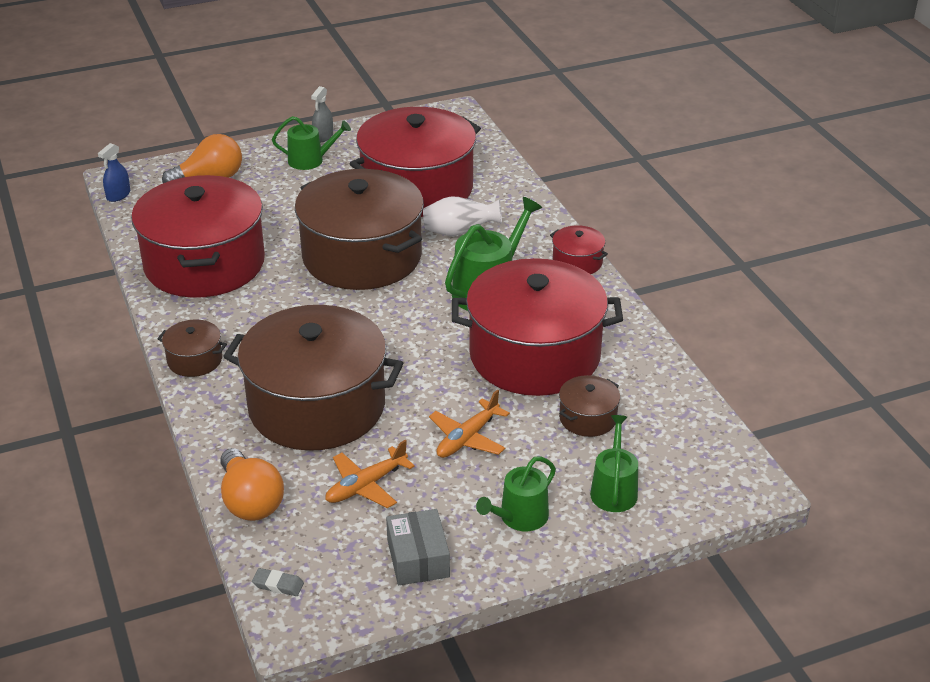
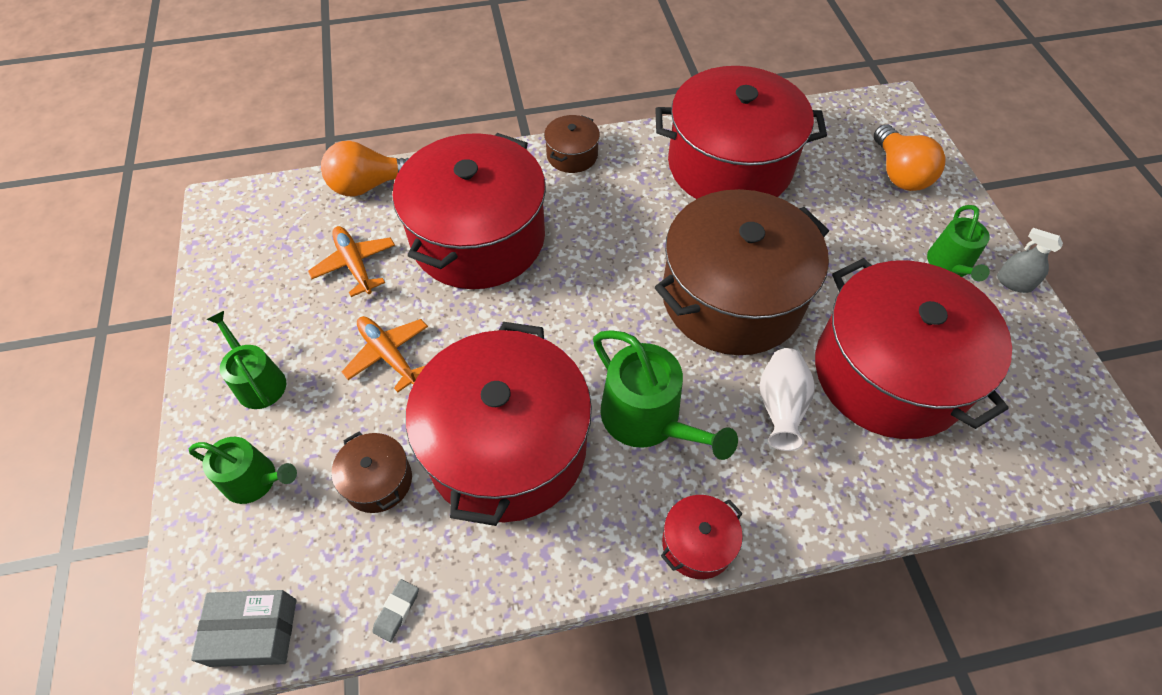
camera: 100 degrees right, 20 degrees up
blue spray bottle [98,143,130,202] -> none
brown pot [223,305,403,451] -> red pot [392,133,546,289]
grey eraser [252,568,304,596] -> grey eraser moved to [372,579,419,642]
grey box [386,509,450,585] -> grey box moved to [191,590,296,667]

